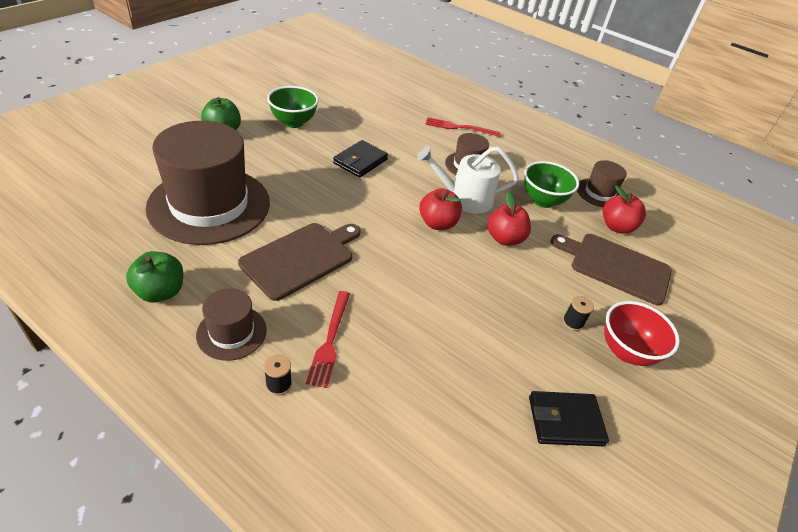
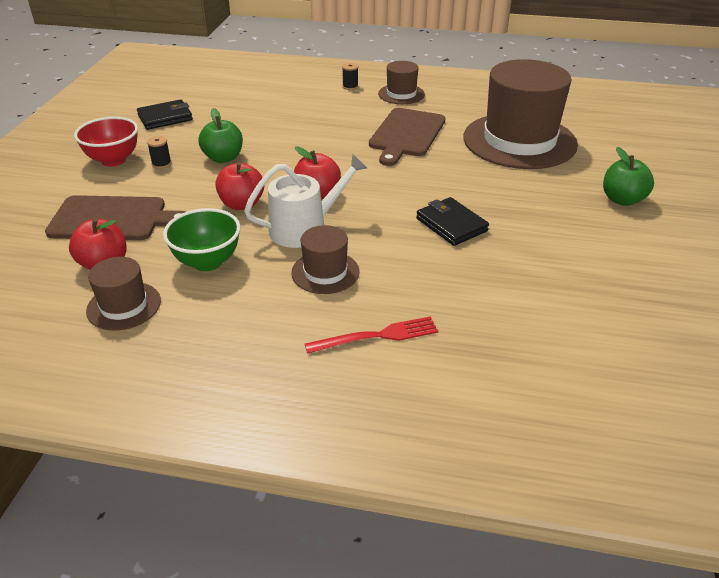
camera: 160 degrees right, 5 degrees down
green apple [126,251,183,303] -> green apple moved to [198,108,243,163]
green bowl [267,86,319,128] -> none
red fork [306,291,350,388] -> none
black wallet [333,140,388,178] -> black wallet turned 45 degrees counterclockwise [416,197,489,246]

